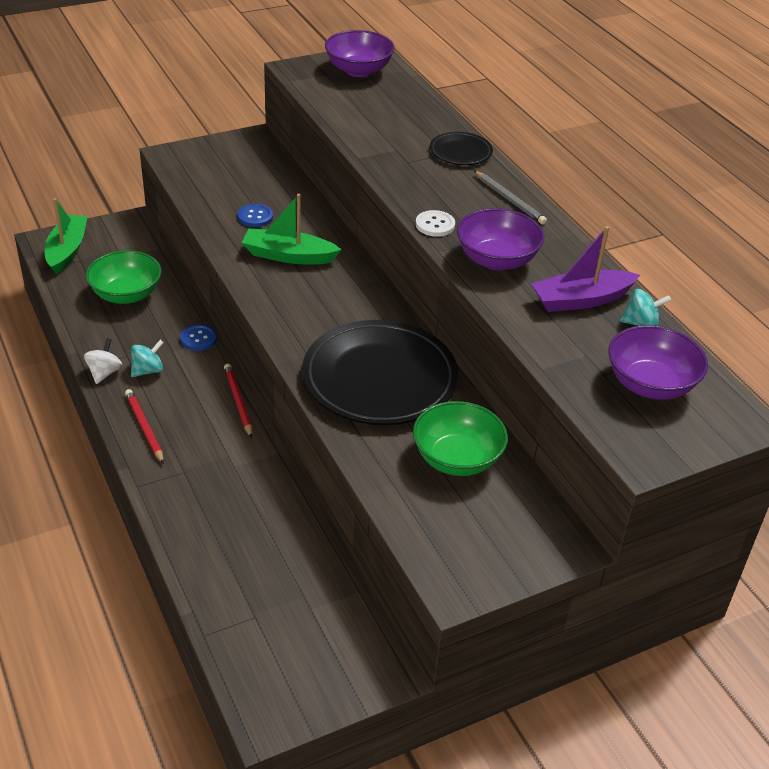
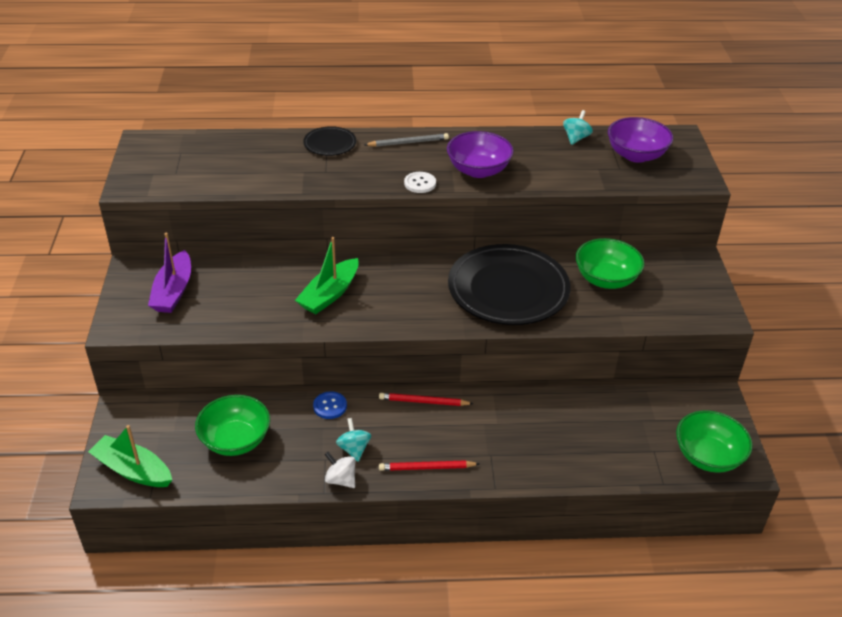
camera: 65 degrees left, 0 degrees up
blue button [238,204,273,227] -> none
purple bowl [325,30,395,77] -> none
purple boat [531,226,640,312] -> purple boat moved to [148,233,191,313]
none -> green bowl [676,410,753,473]

